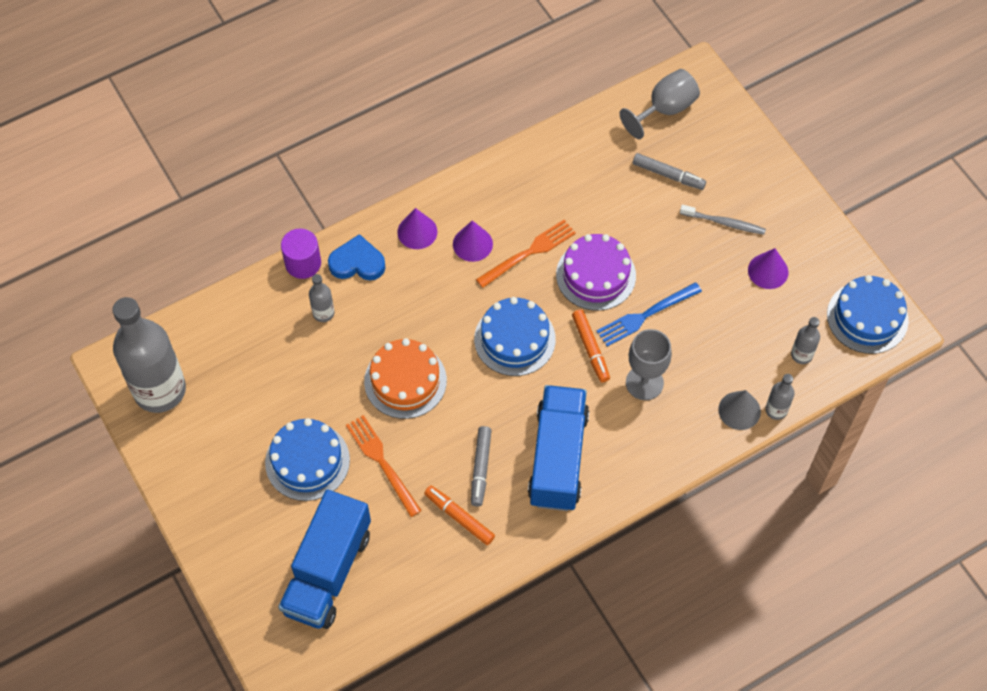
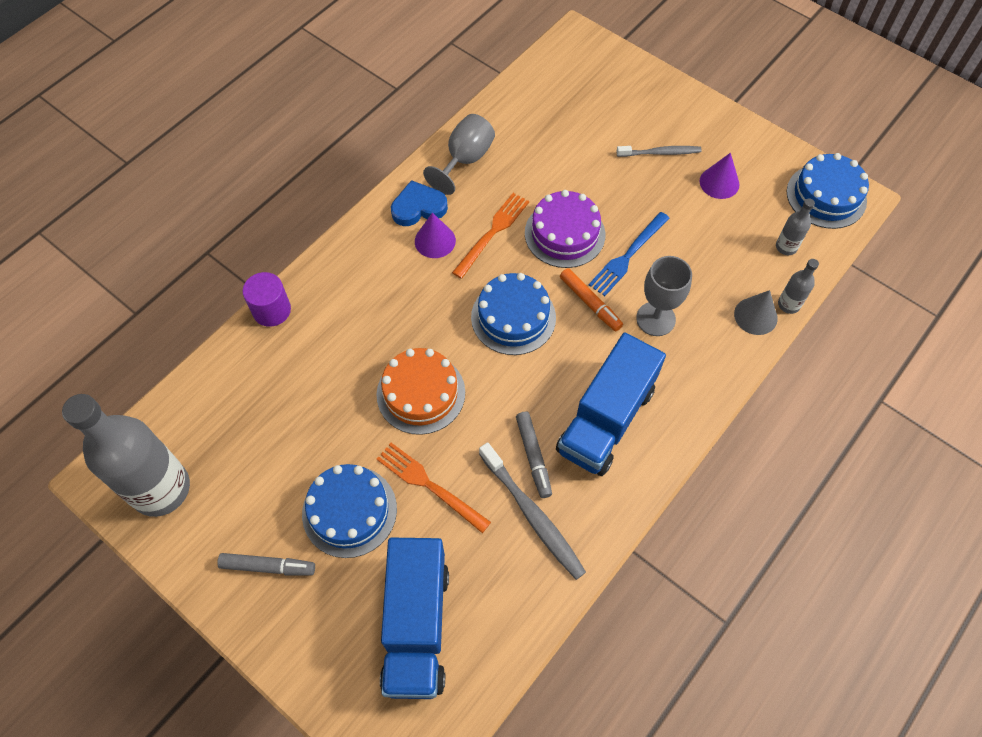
camera: 20 degrees left, 0 degrees up
grey bottle [309,274,334,322] -> none
blue heart [328,234,386,280] -> blue heart moved to [391,180,448,226]
purple cone [397,208,437,249] -> none
orange marker [424,486,495,545] -> grey toothbrush [479,442,586,580]
blue truck [528,385,589,511] -> blue truck turned 135 degrees counterclockwise [556,333,666,476]
grey goblet [620,69,700,139] -> grey goblet moved to [423,114,495,195]
grey marker [633,153,706,190] -> grey marker moved to [217,553,315,576]

